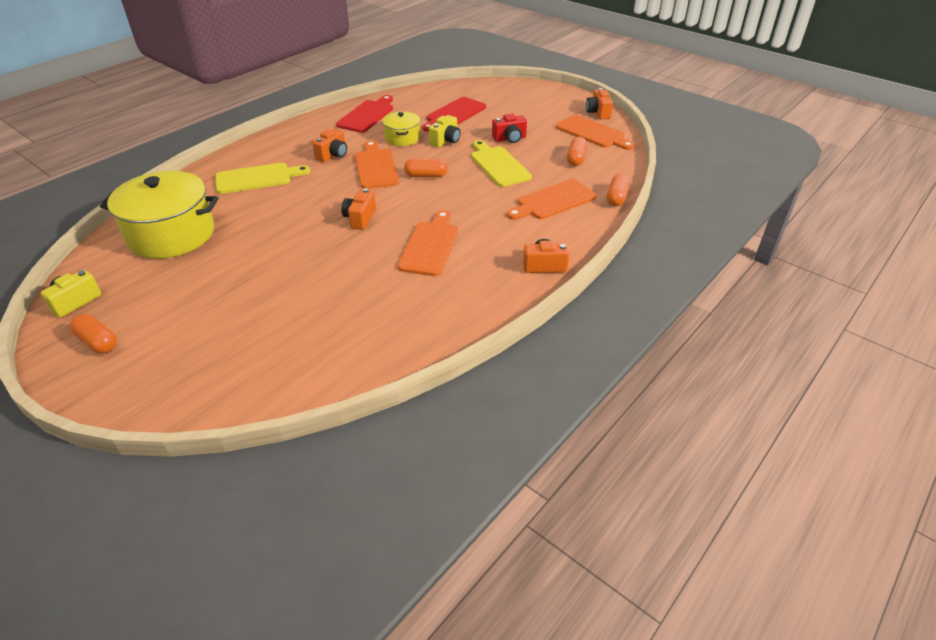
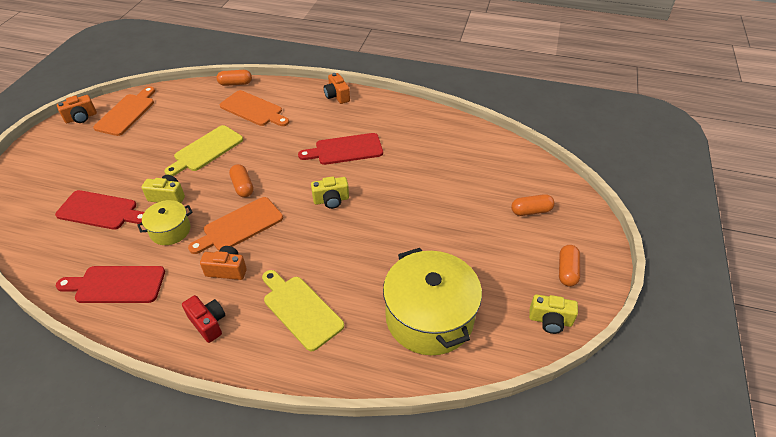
camera: 115 degrees left, 5 degrees up
orange camera [341,188,376,230] -> yellow camera [311,176,349,209]
orange cutting board [397,210,458,276] -> red cutting board [298,133,383,165]
red camera [492,114,527,143] -> red camera moved to [182,295,225,343]
orange capsule [567,137,588,166] -> orange capsule moved to [511,194,555,216]

